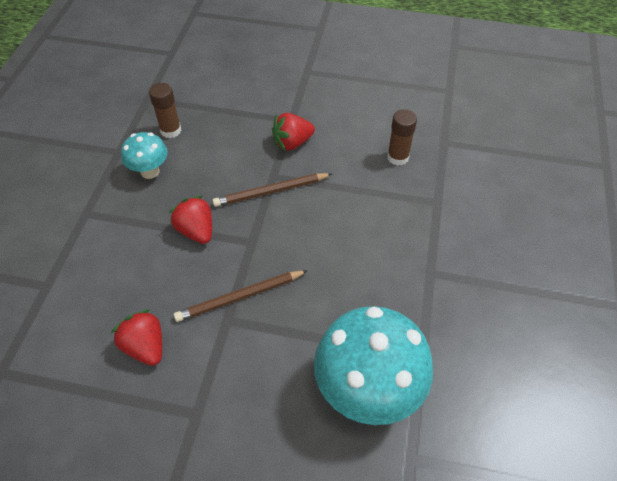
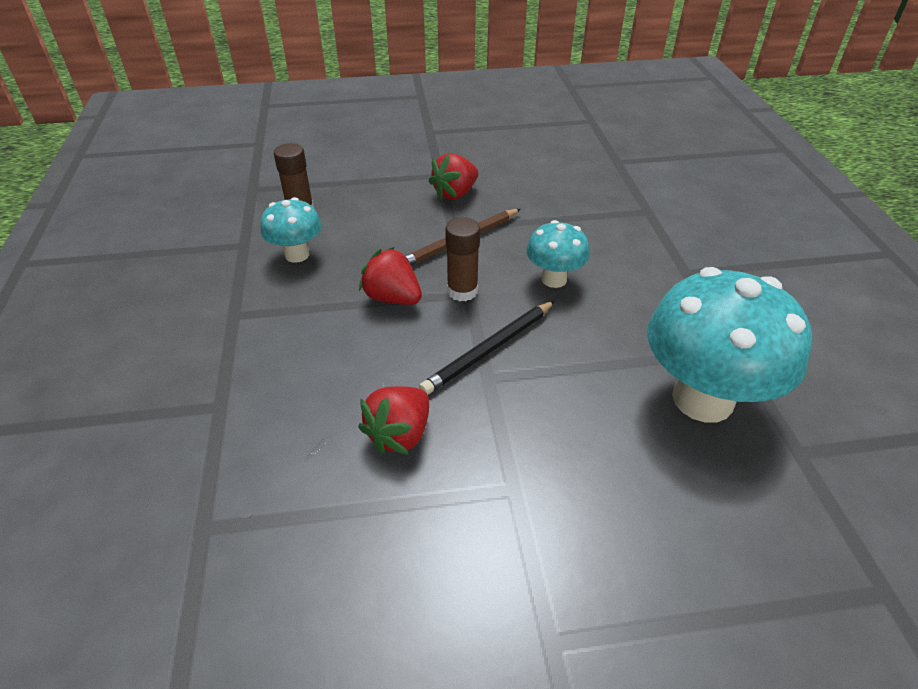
camera: 20 degrees left, 10 degrees down
red strawberry [111,309,162,366] -> red strawberry turned 90 degrees counterclockwise [358,386,429,455]
brown pencil [174,270,308,322] -> black pencil [419,301,555,395]
brown glue stick [387,109,417,166] -> brown glue stick moved to [445,217,480,301]
none -> turquoise mushroom [526,220,590,288]

